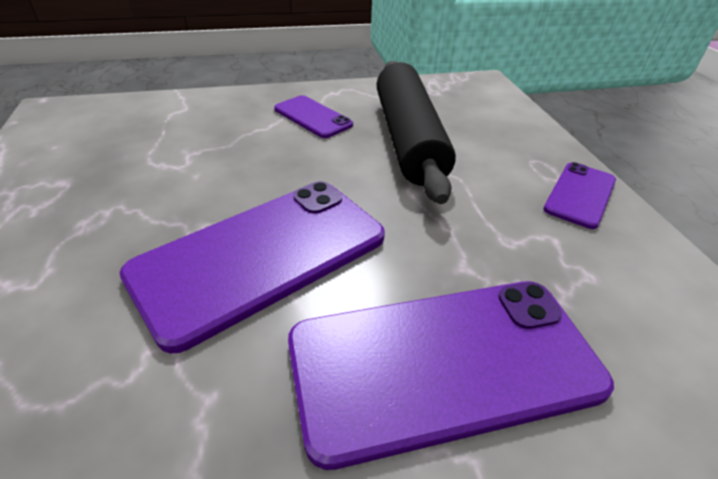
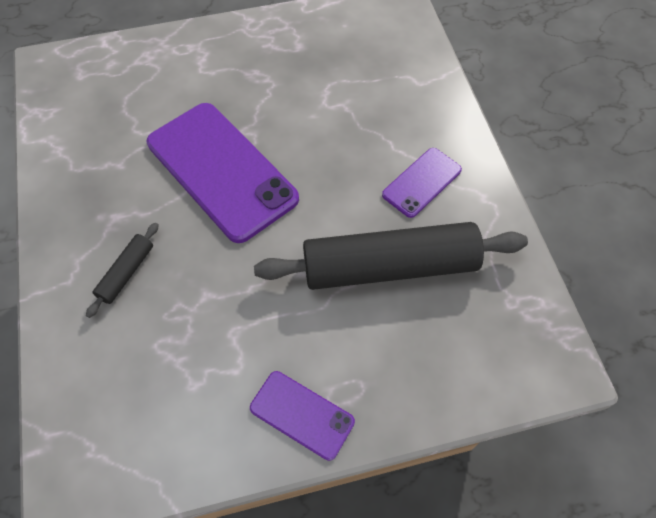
camera: 90 degrees right, 20 degrees up
purple phone [288,281,614,470] -> black rolling pin [86,223,159,318]

